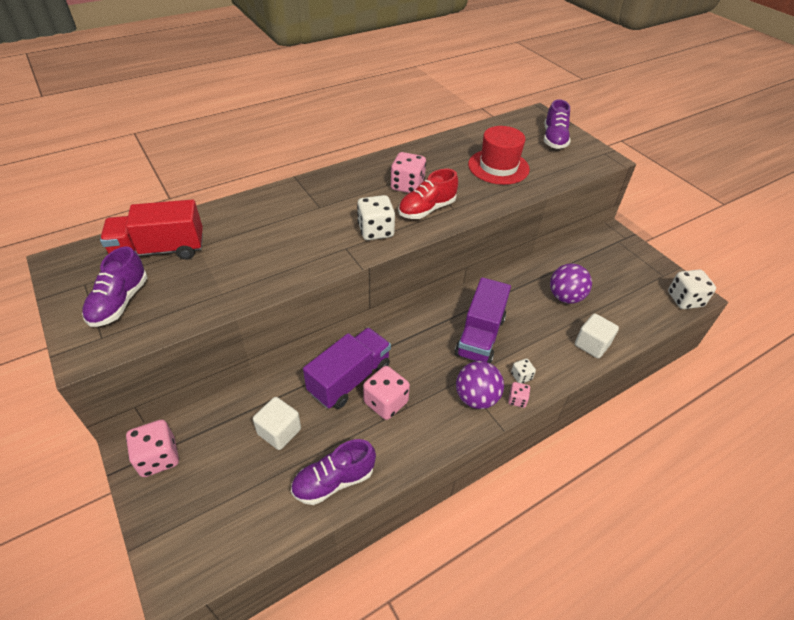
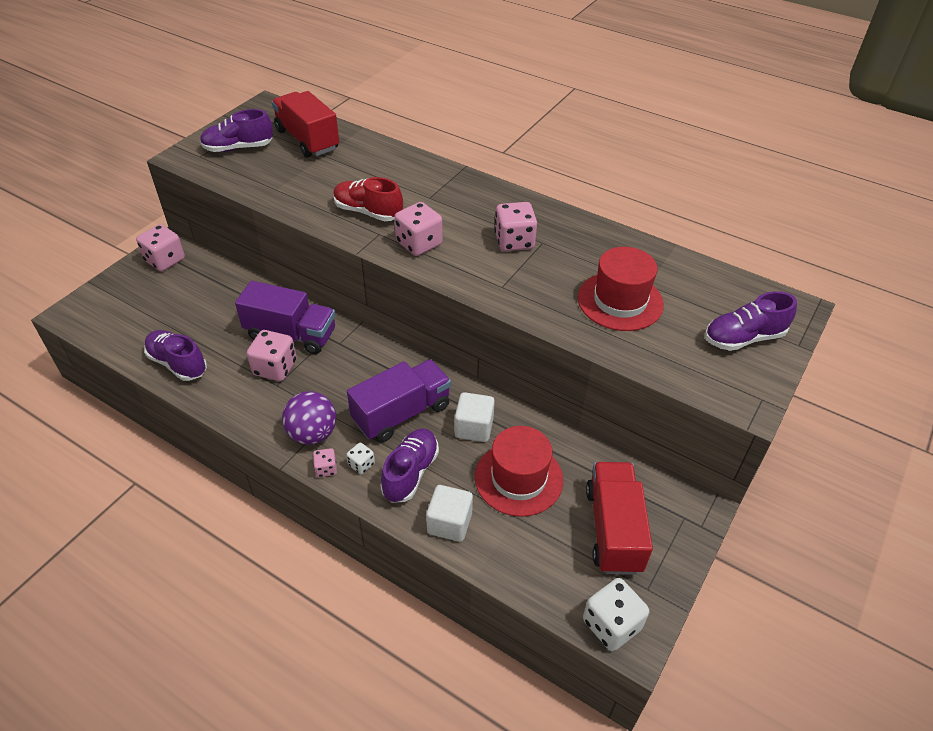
camera: 65 degrees right, 0 degrees up
white cube [253,397,301,450] -> white cube moved to [455,392,495,442]
white dice [357,195,395,240] -> pink dice [394,202,442,256]
red shoe [398,169,458,219] -> red shoe moved to [333,177,403,221]
purple truck [455,277,511,364] -> purple truck turned 150 degrees clockwise [347,359,451,442]
purple ball [550,263,592,304] -> red hat [475,426,563,517]
none -> purple shoe [380,428,439,503]
none -> red truck [586,462,653,575]

